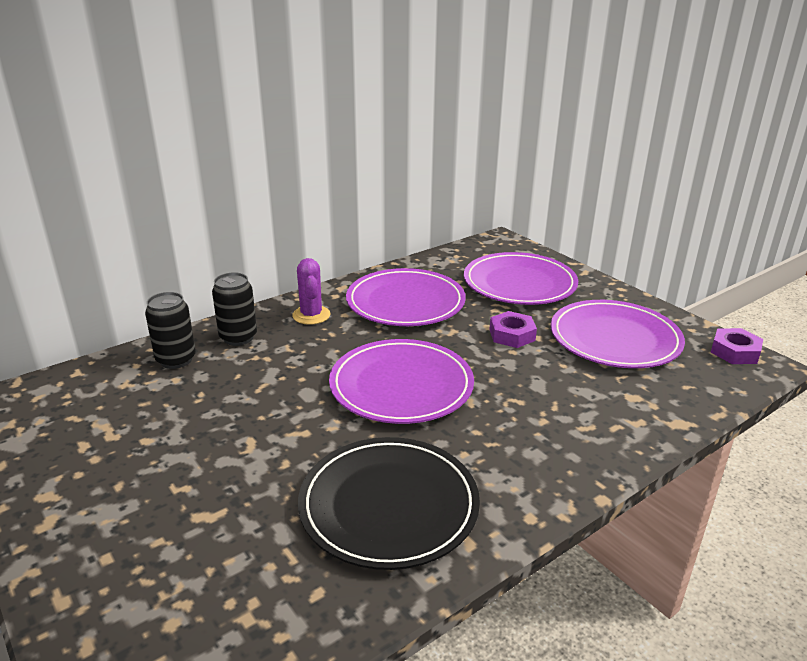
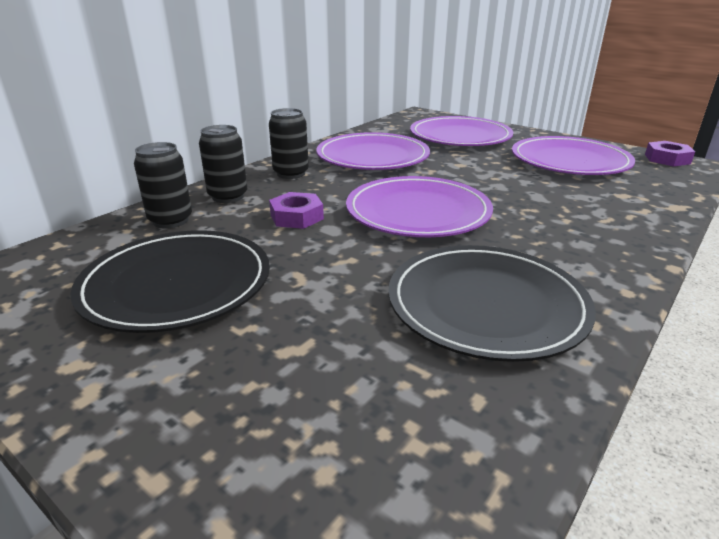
camera: 15 degrees left, 0 degrees up
purple cactus [292,258,330,325] -> black can [269,108,309,179]
purple nut [489,311,537,348] -> purple nut moved to [269,192,324,229]
none -> black plate [70,230,270,333]

